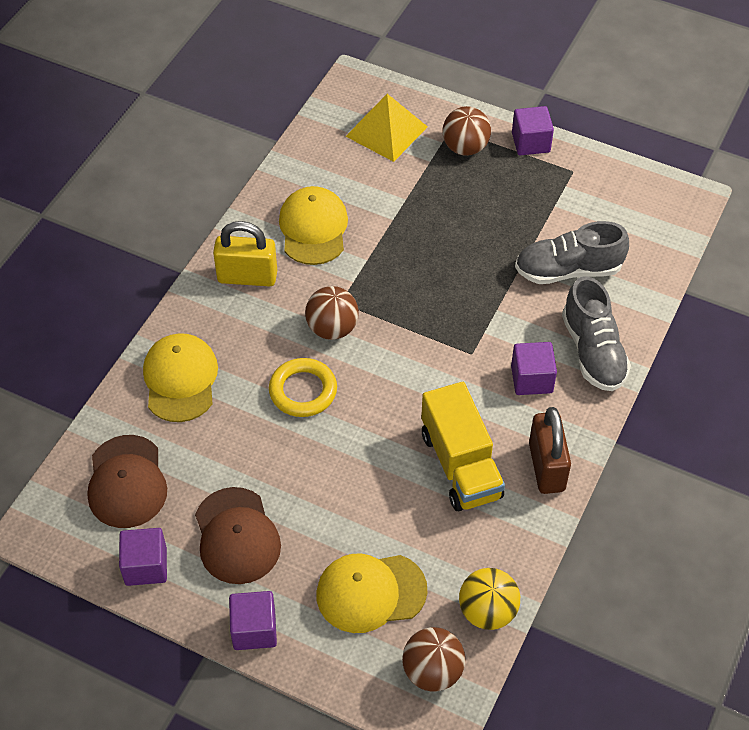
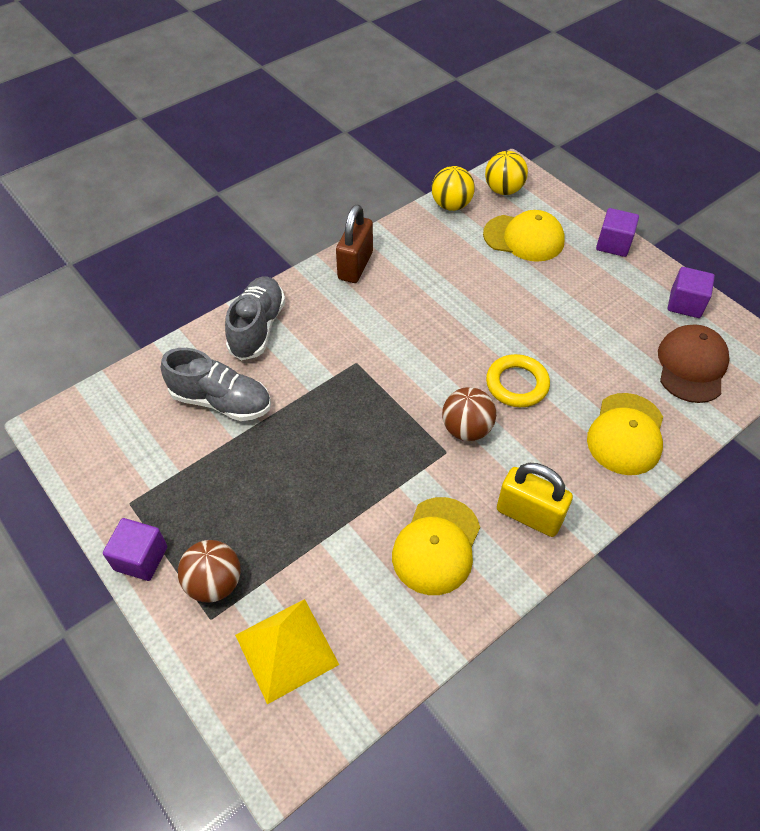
camera: 155 degrees left, 0 degrees up
brown cap [195,487,281,584] -> none
brown ball [402,627,465,692] -> yellow ball [485,151,528,195]
yellow truck [421,382,505,511] -> none
purple cube [511,342,557,395] -> none

